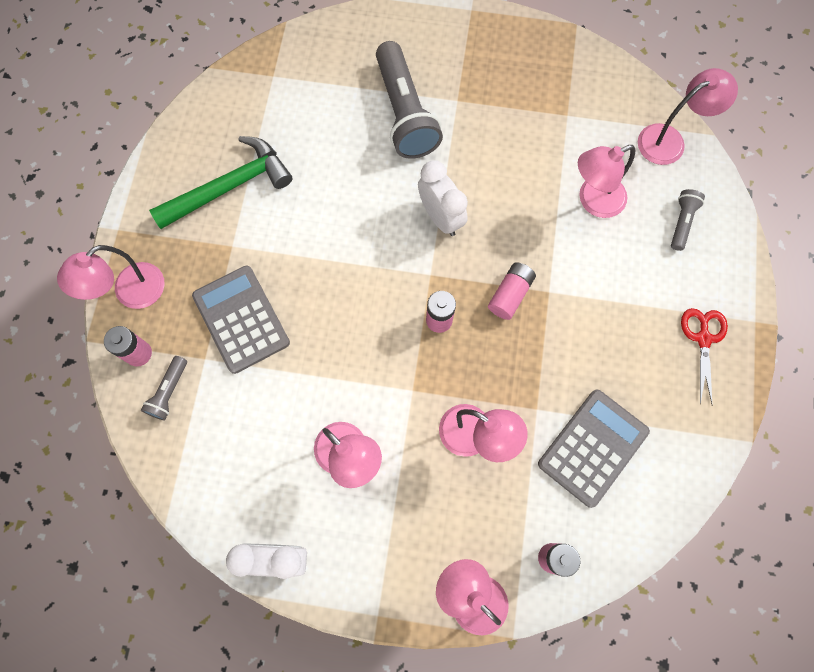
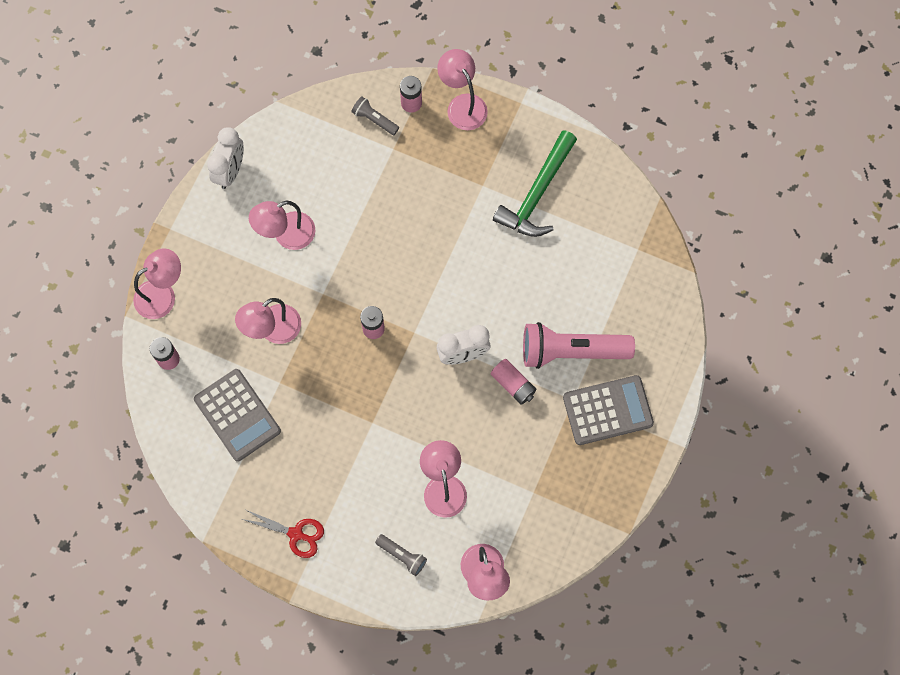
camera: 105 degrees right, 0 degrees up
green hammer [149,136,292,229] -> green hammer turned 45 degrees clockwise [493,130,577,237]
grey calculator [192,266,290,374] -> grey calculator moved to [563,375,654,445]
grey flashlight [376,41,443,159] -> pink flashlight [523,322,635,369]
pink battery [488,262,536,320] -> pink battery moved to [490,359,537,405]

